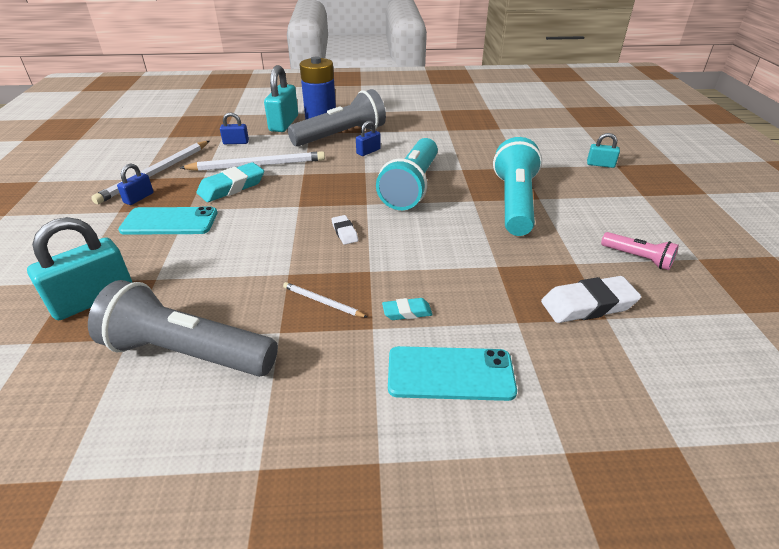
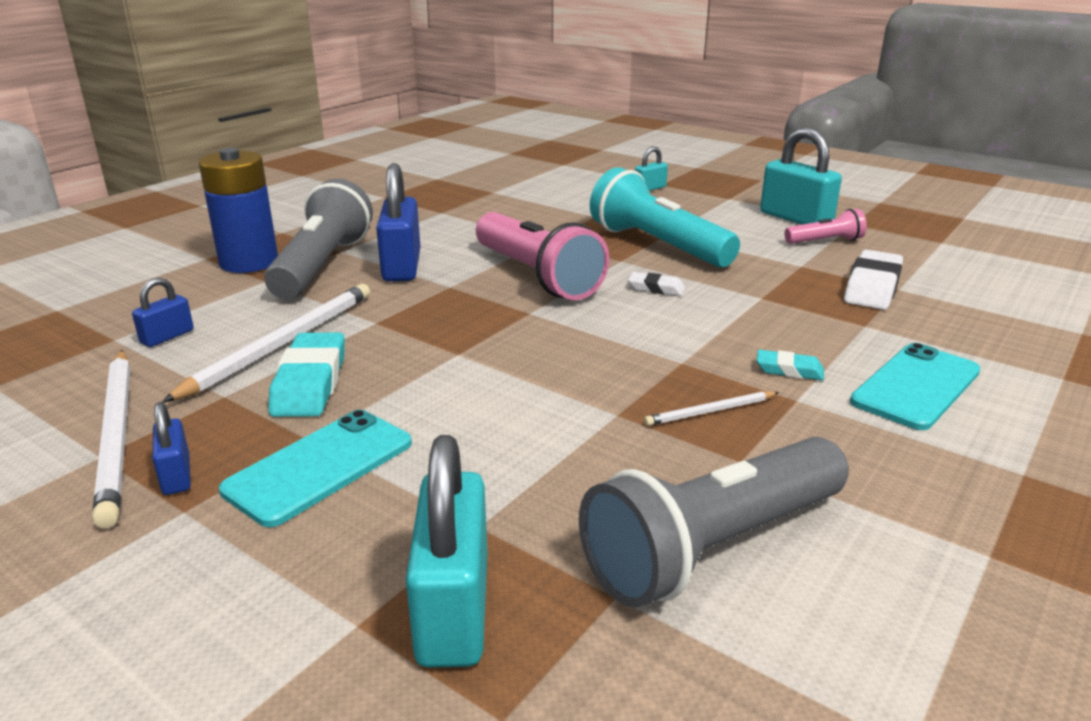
camera: 50 degrees left, 10 degrees down
turquoise padlock [264,65,298,132] -> turquoise padlock moved to [760,127,842,225]
white eraser [331,215,358,245] -> white eraser moved to [628,272,685,296]
blue padlock [356,121,381,156] -> blue padlock [376,163,420,281], size x1.95
turquoise flashlight [376,138,438,210] -> pink flashlight [476,212,609,300]
turquoise eraser [382,298,432,320] -> turquoise eraser turned 75 degrees clockwise [757,350,824,380]

